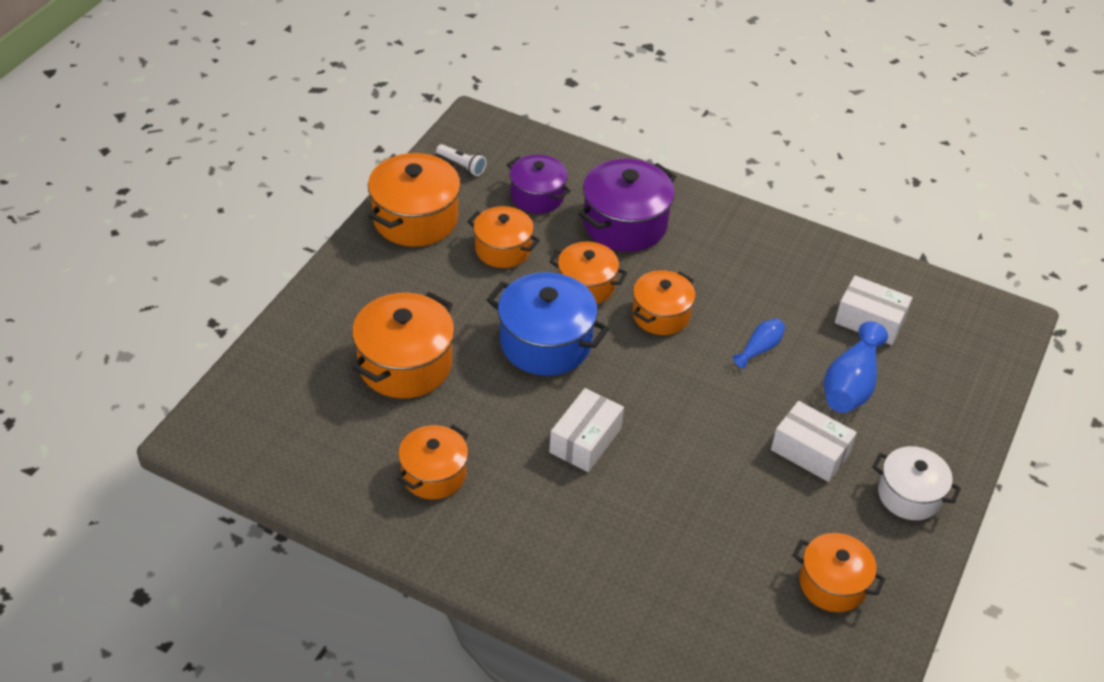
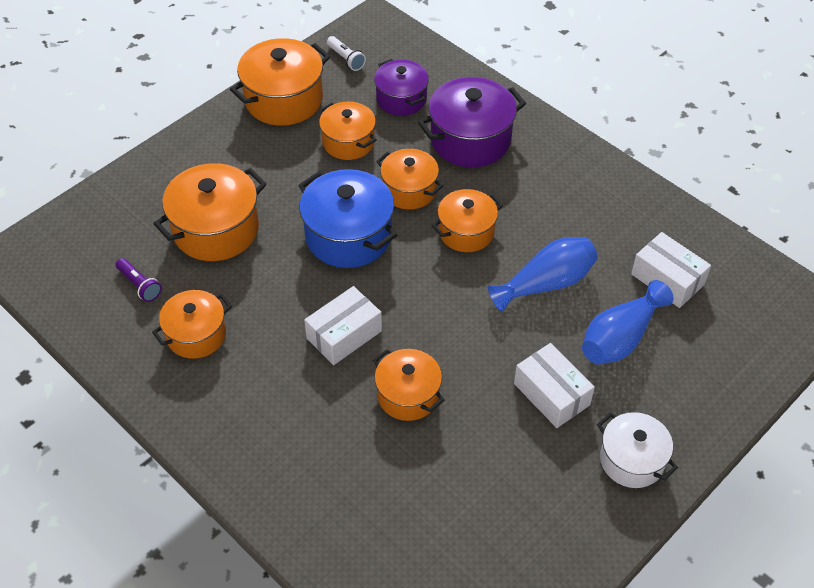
camera: 20 degrees right, 5 degrees up
blue vase [733,318,785,368] -> blue vase [488,237,598,312], size x1.80
orange pot [793,533,885,612] -> orange pot moved to [373,349,445,421]
none -> purple flashlight [116,258,162,302]

